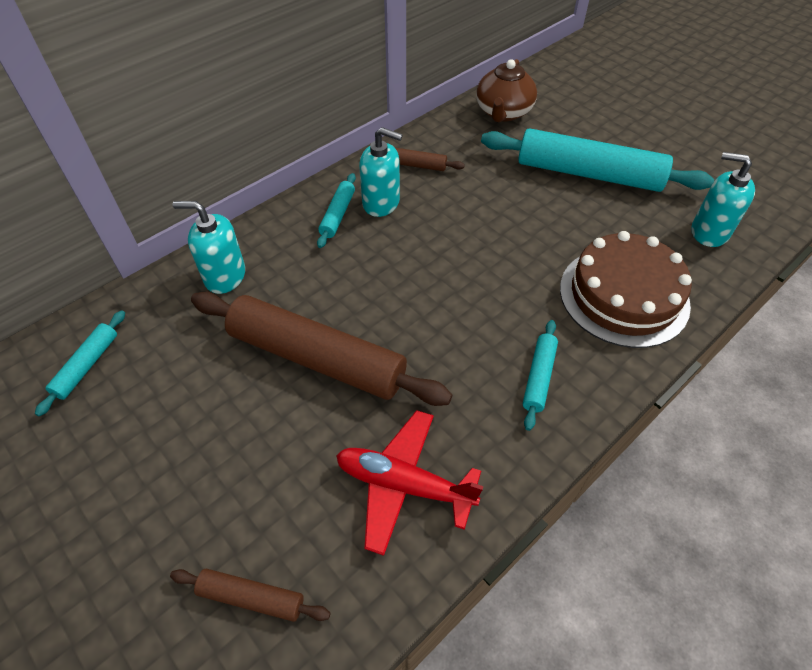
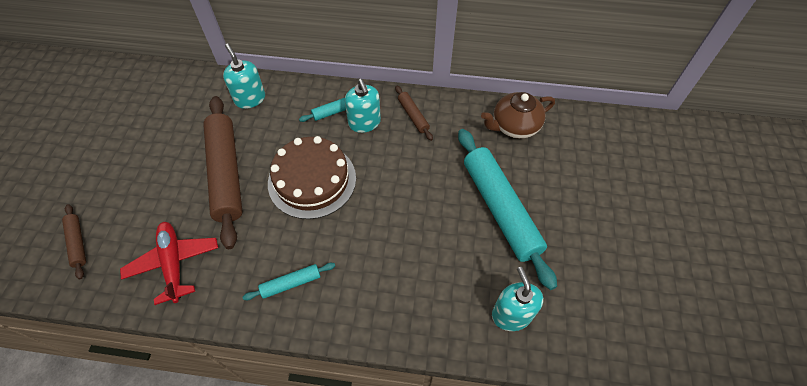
camera: 50 degrees right, 5 degrees up
turquoise rolling pin [35,310,125,416] -> none
brown cake [560,231,692,348] -> brown cake moved to [268,136,356,219]

